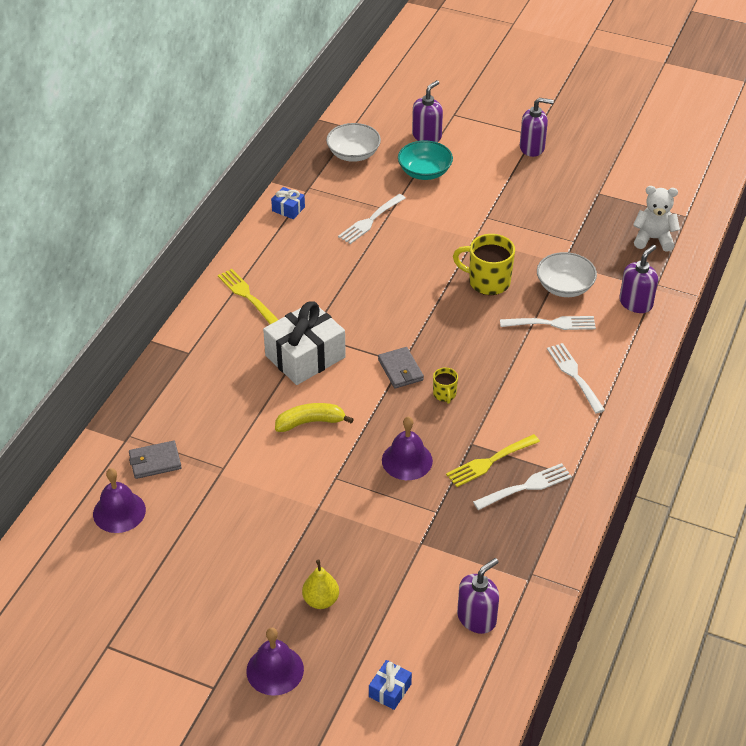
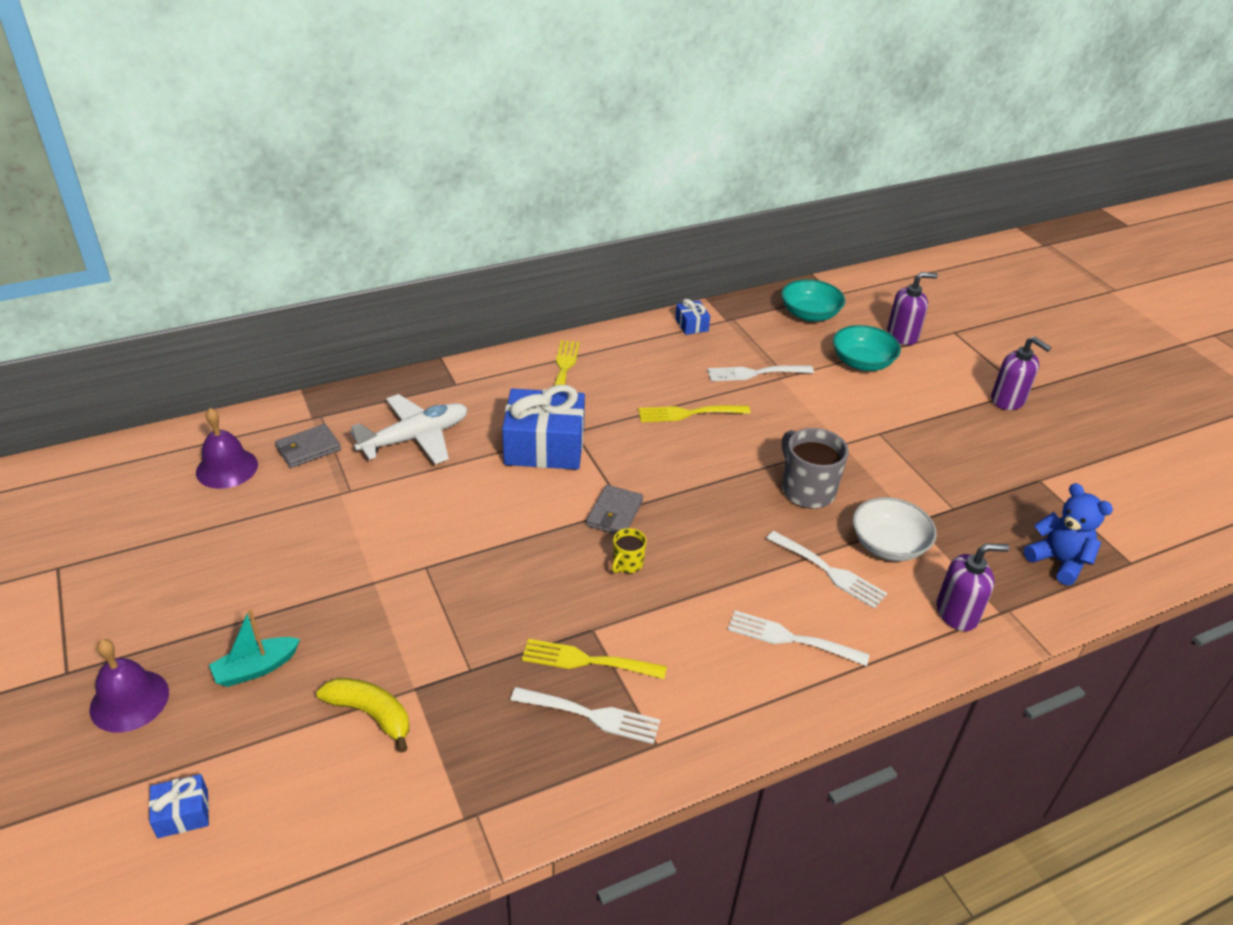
camera: 40 degrees right, 5 degrees down
grey wallet [129,441,182,479] -> grey wallet turned 60 degrees counterclockwise [275,424,341,468]
white gift [263,301,346,385] -> blue gift [502,385,585,470]
yellow banana [275,403,354,432] -> yellow banana moved to [316,678,409,753]
yellow pear [302,560,339,609] -> turquoise boat [209,609,300,687]
white bowl [326,123,381,162] -> turquoise bowl [781,279,845,322]
purple bell [382,417,433,480] -> none
yellow mug [453,234,515,295] -> grey mug [782,428,849,509]
purple soap dispenser [457,558,499,634] -> none
white fork [547,343,605,414] -> white fork turned 90 degrees counterclockwise [728,611,870,666]
white teddy bear [633,186,680,252] -> blue teddy bear [1024,483,1113,585]
none -> white plane [350,394,468,464]
none -> yellow fork [638,405,750,422]

